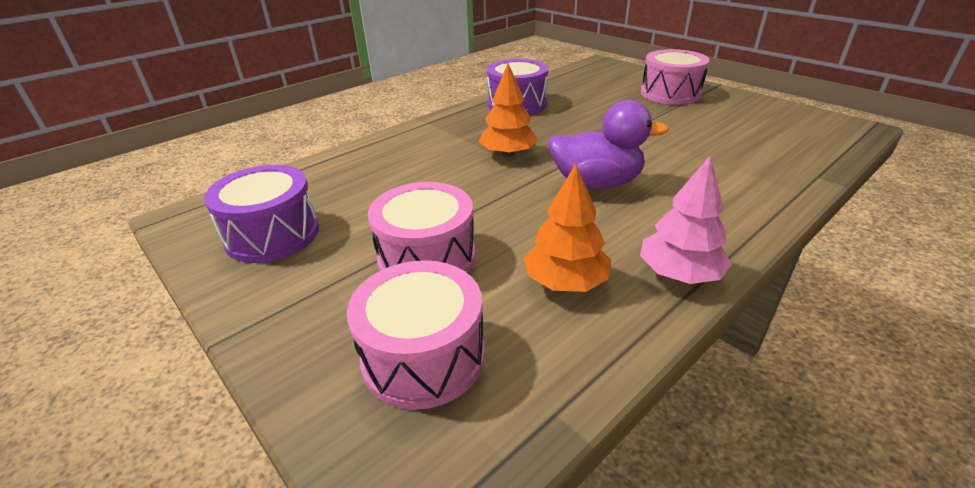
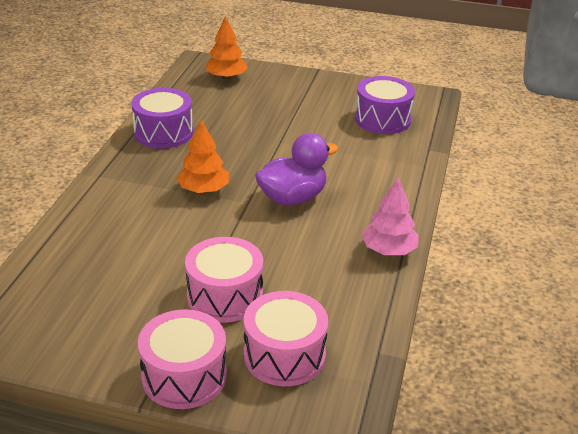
camera: 35 degrees left, 0 degrees up
purple drum [204,165,319,263] -> purple drum moved to [355,76,415,134]
orange tree [524,164,611,292] -> orange tree moved to [205,16,248,80]
pink drum [641,49,709,105] -> pink drum moved to [138,309,227,409]

